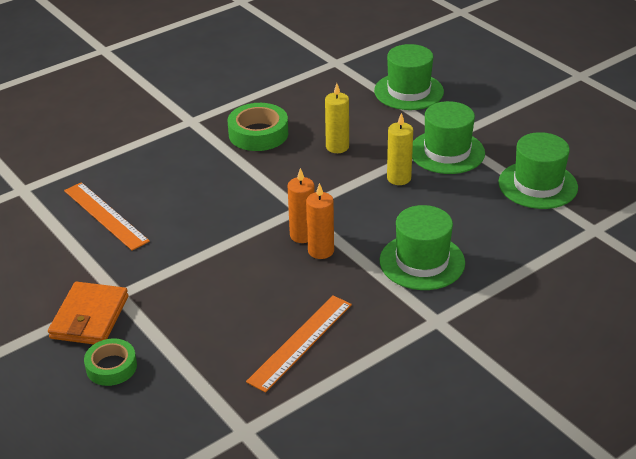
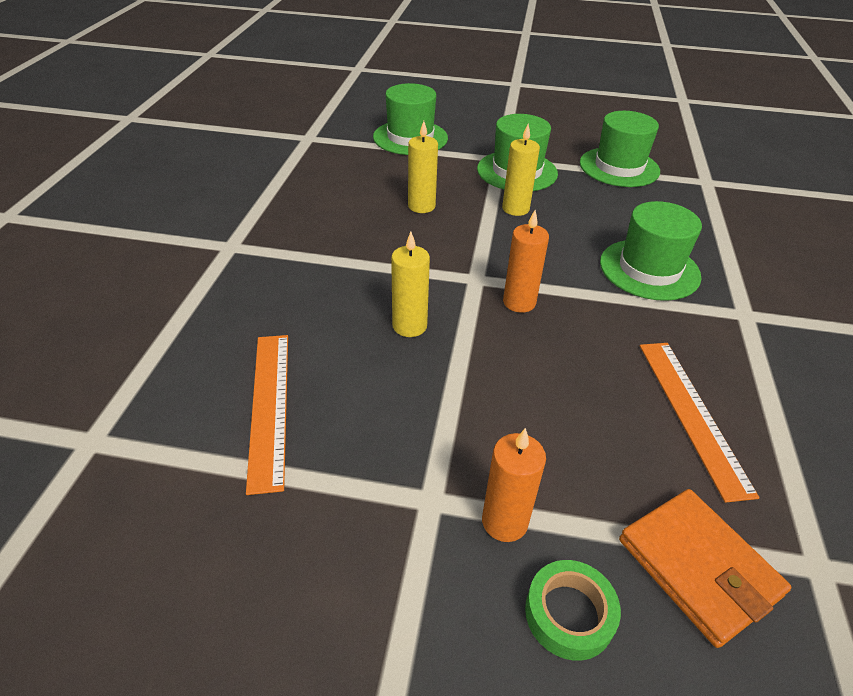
camera: 45 degrees left, 5 degrees up
orange wallet [48,282,128,344] -> orange wallet moved to [619,489,791,648]
orange ruler [64,182,150,251] -> orange ruler turned 75 degrees clockwise [246,335,288,495]
green tape [228,103,288,151] -> none
orange candle [306,183,334,259] -> orange candle moved to [482,428,546,542]
none -> yellow candle [391,232,430,337]

